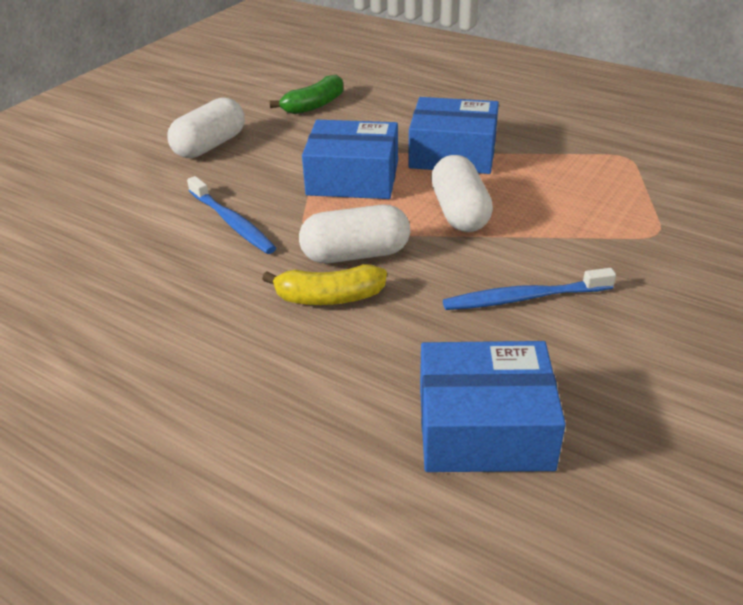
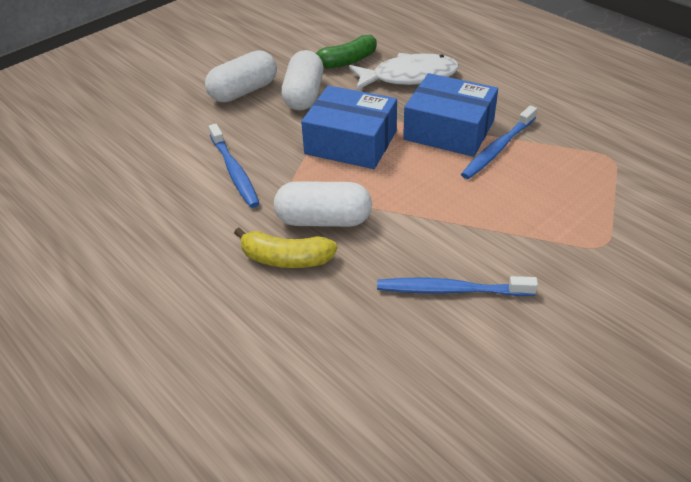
camera: 15 degrees right, 5 degrees up
blue box [420,341,566,472] -> none
white capsule [431,155,493,232] -> white capsule moved to [282,50,324,111]
none -> white fish [349,53,459,91]
none -> blue toothbrush [461,105,537,179]

